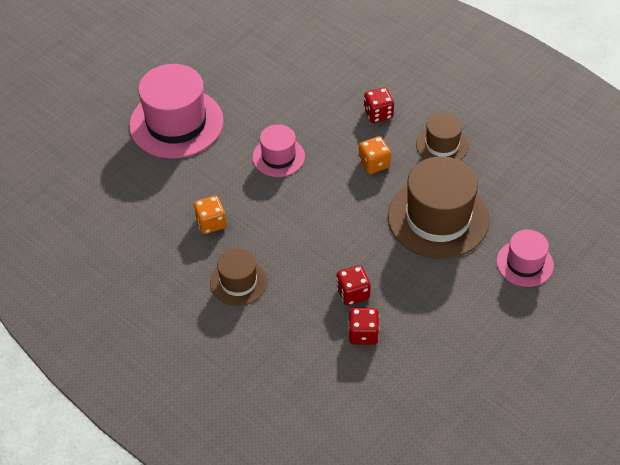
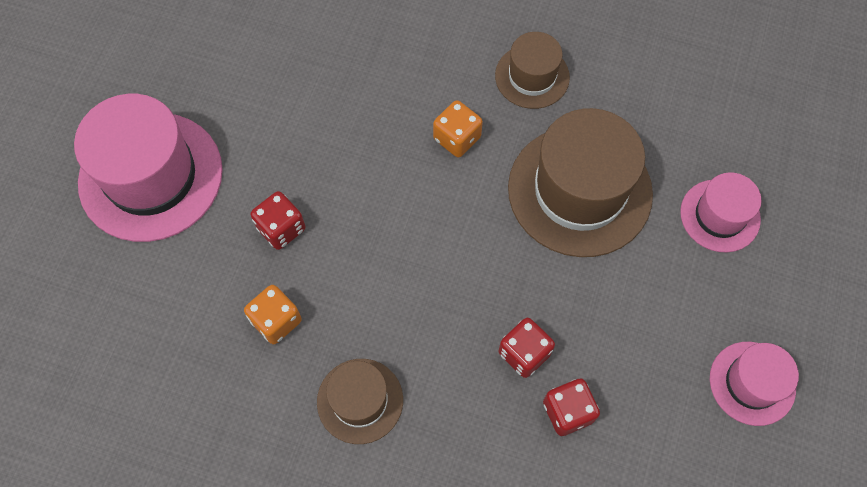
camera: 25 degrees left, 15 degrees up
pink hat [252,124,305,177] -> pink hat moved to [710,342,799,426]
red dice [364,87,394,123] -> red dice moved to [251,191,305,250]

